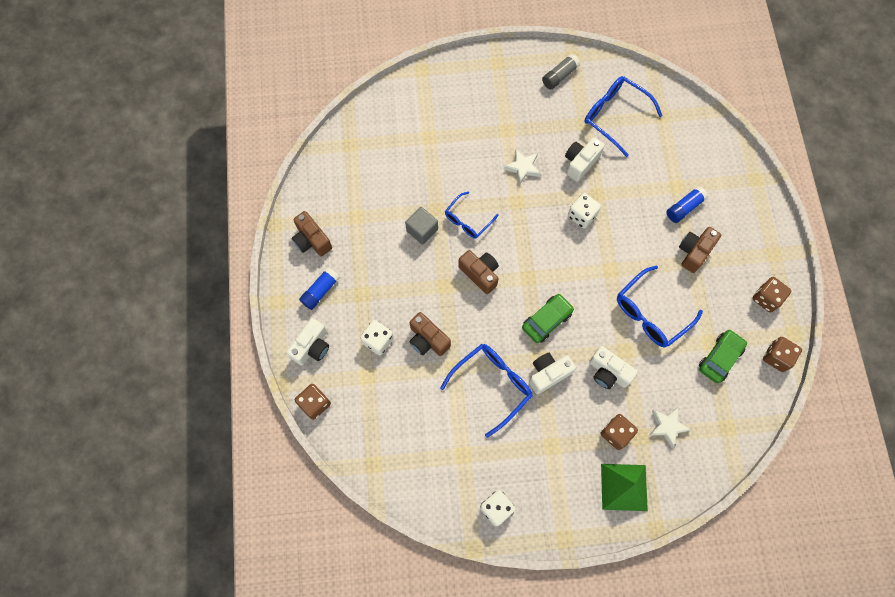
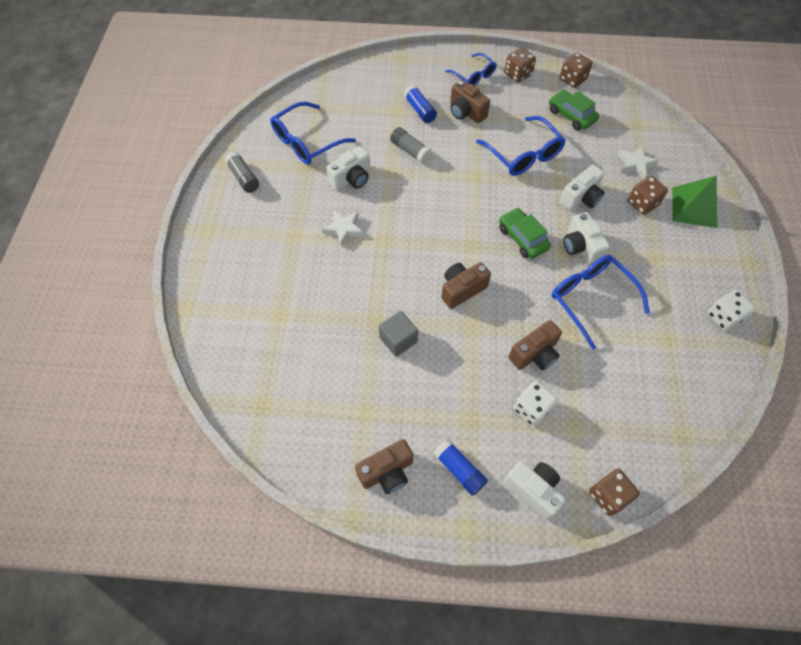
camera: 80 degrees left, 10 degrees down
blue glasses [445,191,499,239] -> blue glasses moved to [445,53,497,86]
white camera [565,137,605,182] -> white camera turned 90 degrees counterclockwise [326,146,370,191]
white dice [568,193,601,229] -> none
none -> grey glue stick [390,127,432,164]

